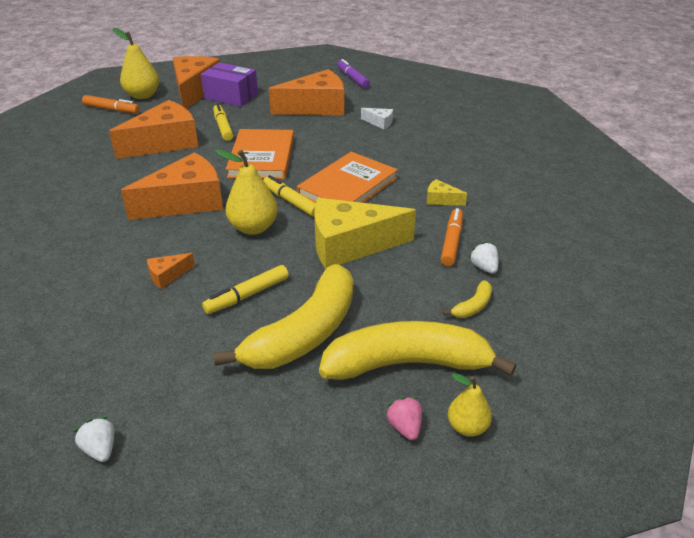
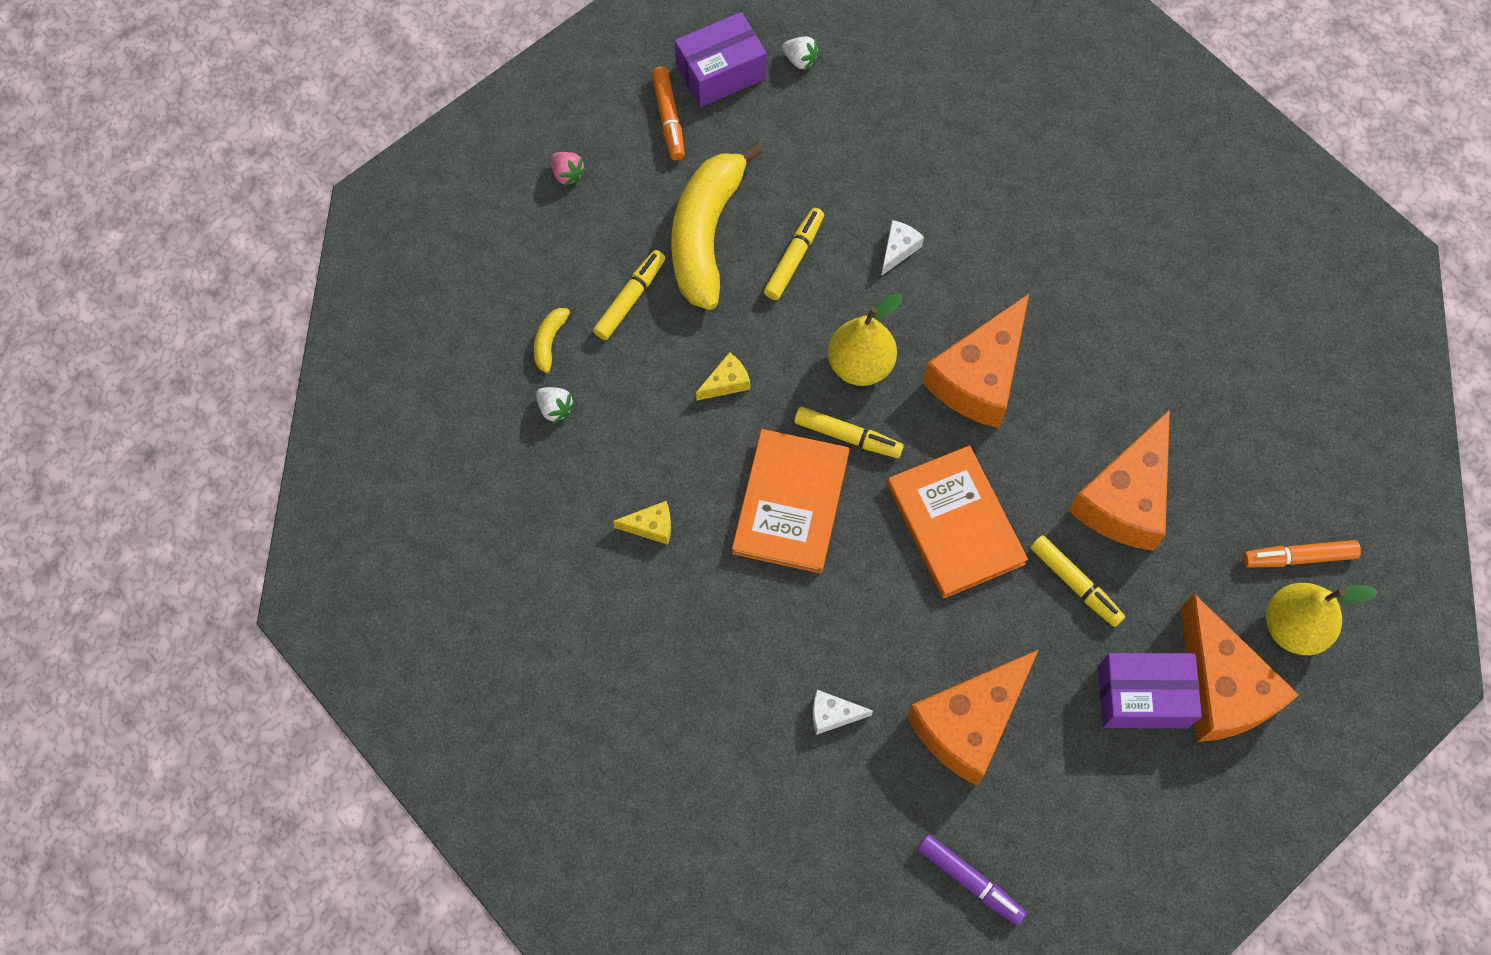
camera: 155 degrees right, 30 degrees up
orange cheese [147,253,195,289] -> white cheese [881,220,924,276]
yellow cheese [314,198,416,269] -> yellow cheese [696,352,750,400], size x0.43
yellow banana [319,321,517,380] -> none
orange marker [441,208,463,266] -> orange marker moved to [652,66,685,160]
yellow pear [448,373,492,437] -> none
none -> yellow marker [593,250,665,340]
none -> purple box [675,12,767,107]

